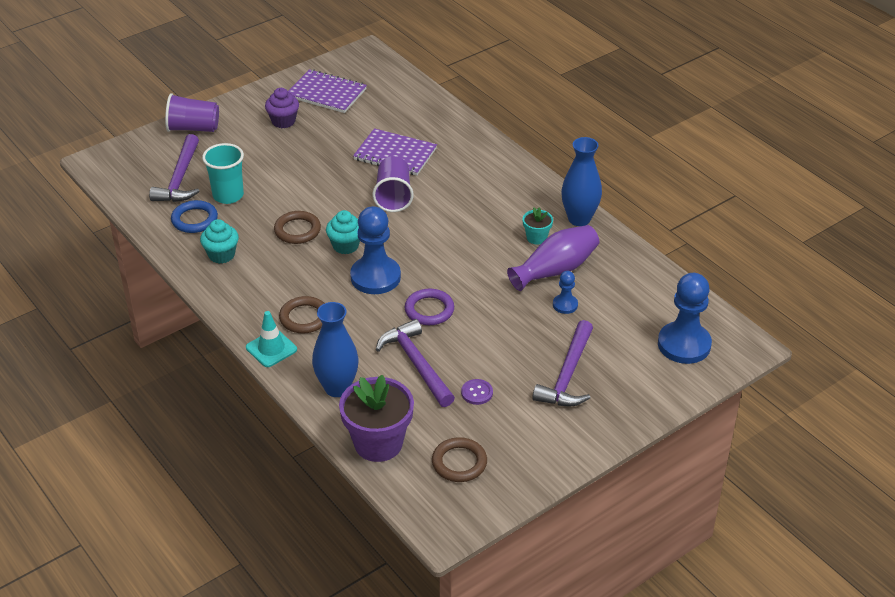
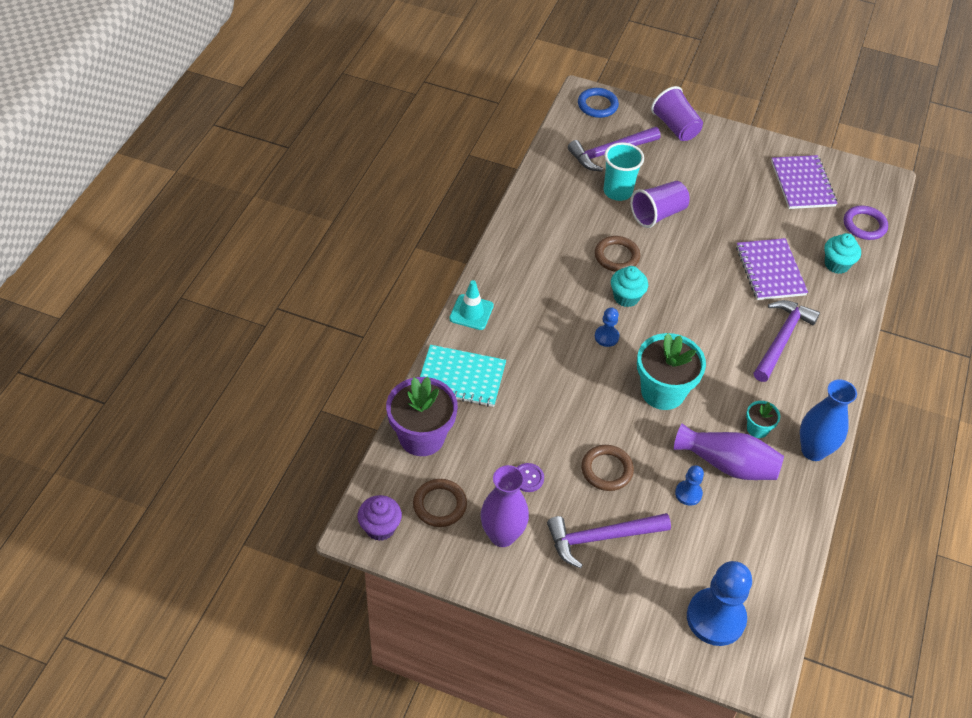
camera: 55 degrees right, 10 degrees up
blue ring [171,200,218,233] -> blue ring moved to [578,88,619,118]
turquoise cupcake [200,219,239,264] -> turquoise cupcake moved to [825,233,861,274]
purple cupcake [265,88,299,128] -> purple cupcake moved to [358,495,402,541]
brown ring [279,296,325,333] -> brown ring moved to [581,445,634,491]
blue vase [312,302,358,397] -> turquoise notebook [420,345,506,407]
blue pawn [350,206,401,294] -> blue pawn [595,307,619,347], size x0.49
purple cup [372,156,414,212] -> purple cup moved to [630,181,690,228]
purple hammer [376,319,455,407] -> purple hammer moved to [754,300,820,382]
purple ring [405,289,454,325] -> purple ring moved to [844,206,888,240]
none -> purple vase [480,465,529,547]
none -> turquoise flower pot [637,333,706,410]

